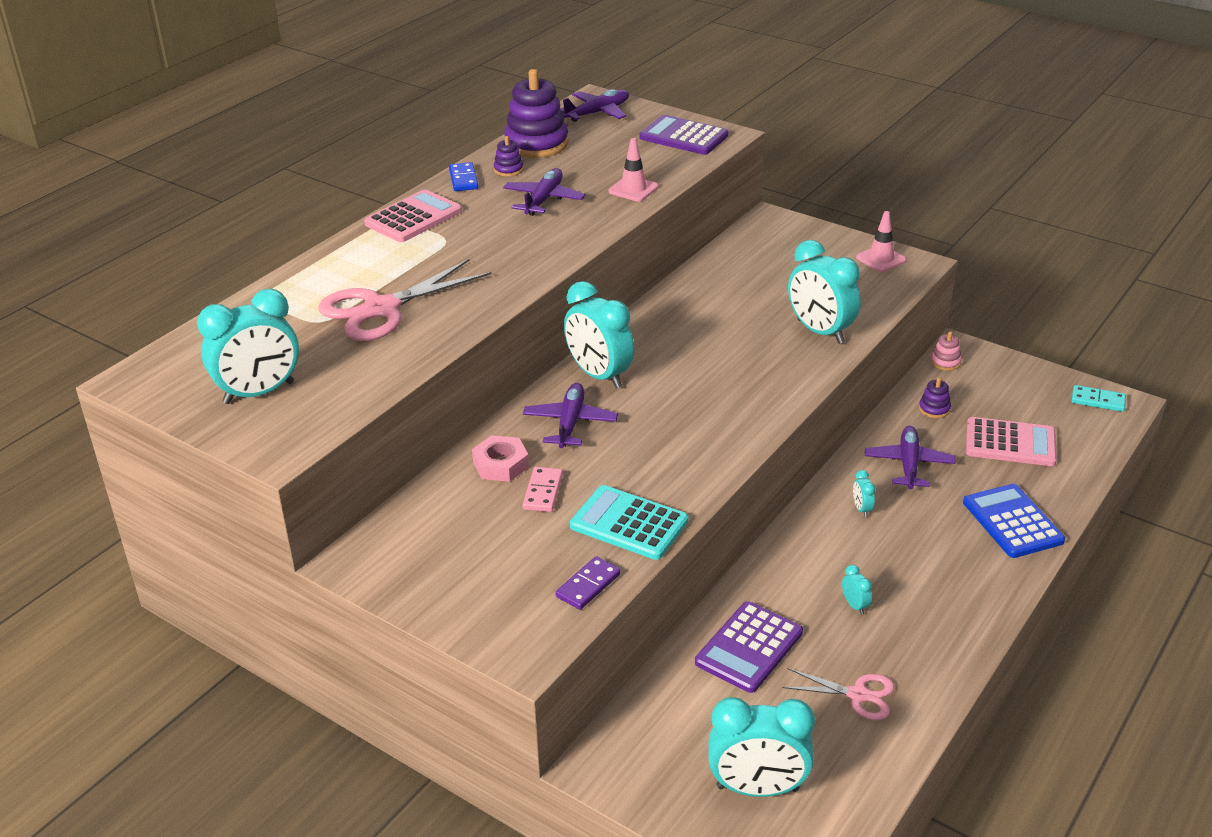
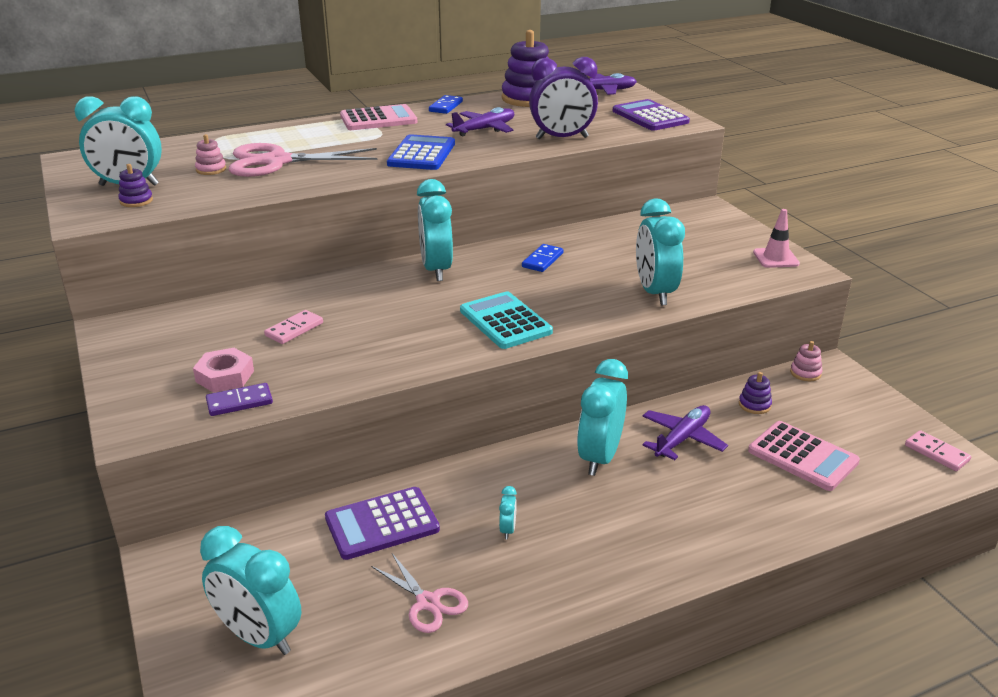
camera: 30 degrees right, 5 degrees down
pink nut [472,435,529,482] -> pink nut moved to [193,348,254,393]
purple stacking toy [494,136,524,177] -> purple stacking toy moved to [118,164,153,207]
purple plane [523,383,618,448] -> none
turquoise calculator [570,485,689,560] -> turquoise calculator moved to [460,292,553,349]
pink traffic cone [609,138,659,201] -> purple clock [529,57,598,139]
turquoise clock [853,470,876,517] -> turquoise clock [577,359,628,476], size x2.42
blue calculator [963,484,1065,558] -> blue calculator moved to [387,134,455,170]
turquoise domino [1071,385,1126,412] -> pink domino [905,430,971,471]
none -> pink stacking toy [195,134,226,175]
none -> blue domino [522,244,563,272]

